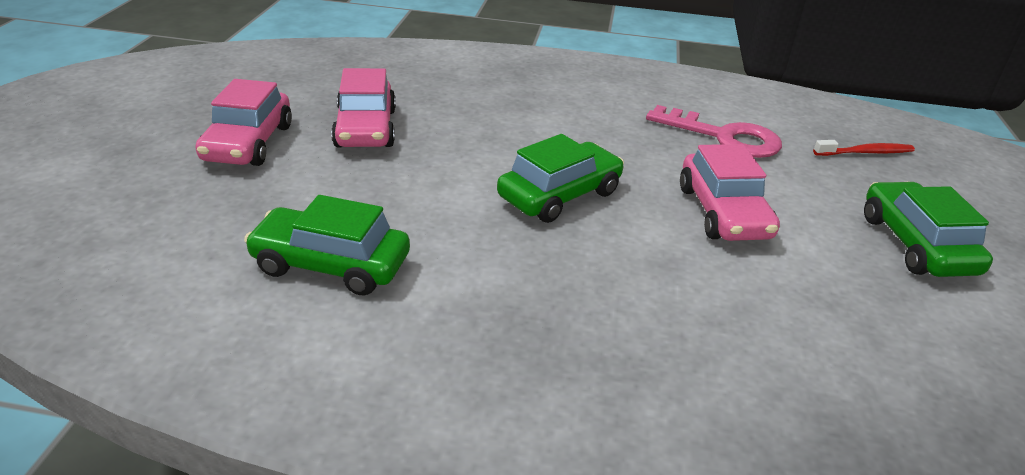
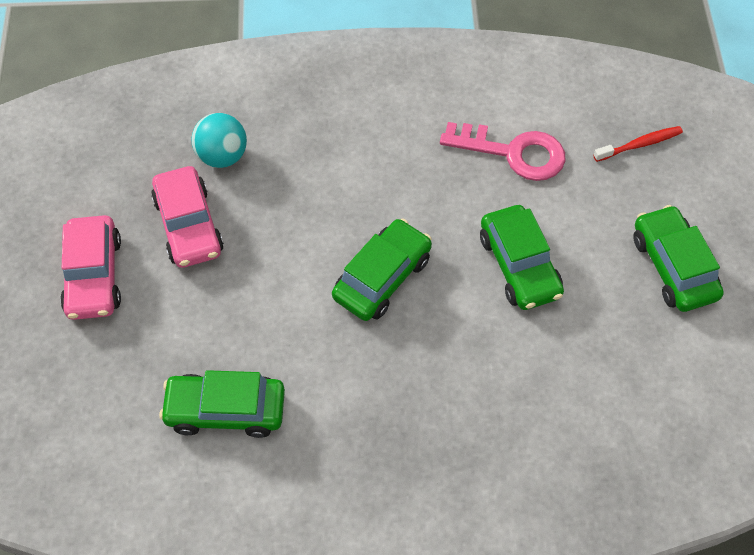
camera: 10 degrees left, 25 degrees up
pink car [680,144,780,241] -> green car [480,205,564,310]
none -> turquoise ball [191,113,247,168]

